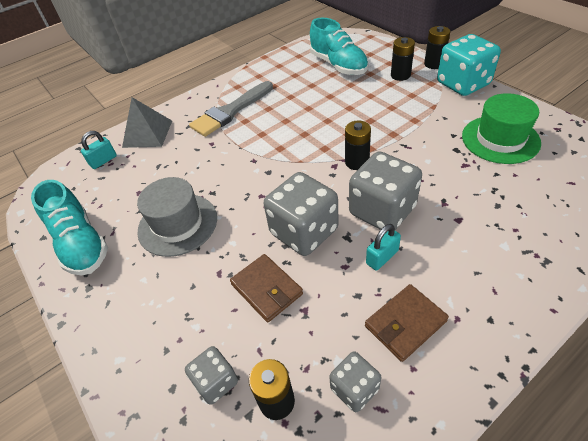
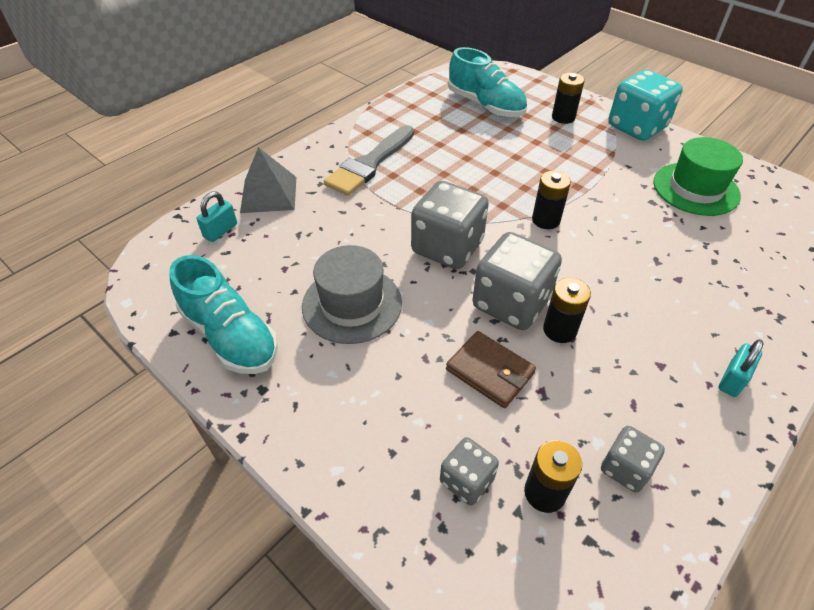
camera: 15 degrees left, 0 degrees up
grey dice [349,151,422,230] -> grey dice moved to [411,181,489,269]
brown wallet [365,284,449,362] -> none
turquoise padlock [366,224,401,270] -> turquoise padlock moved to [718,339,764,397]
black battery [424,26,450,69] -> black battery moved to [543,278,591,343]

